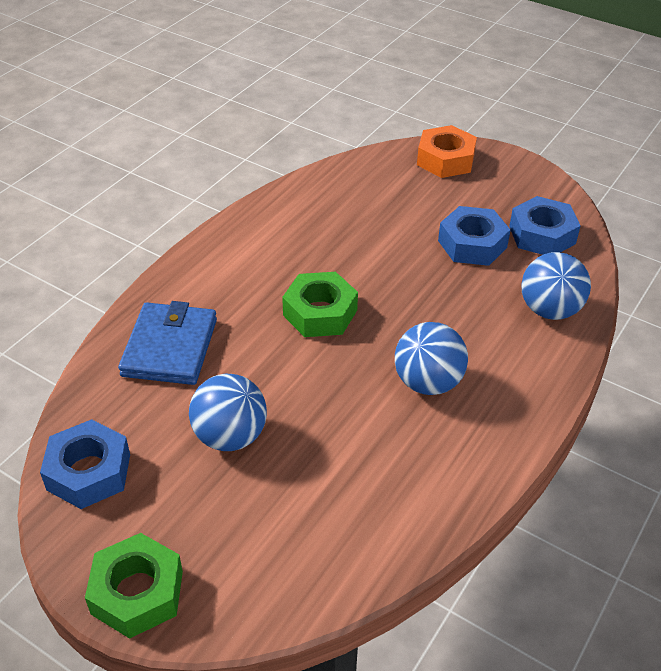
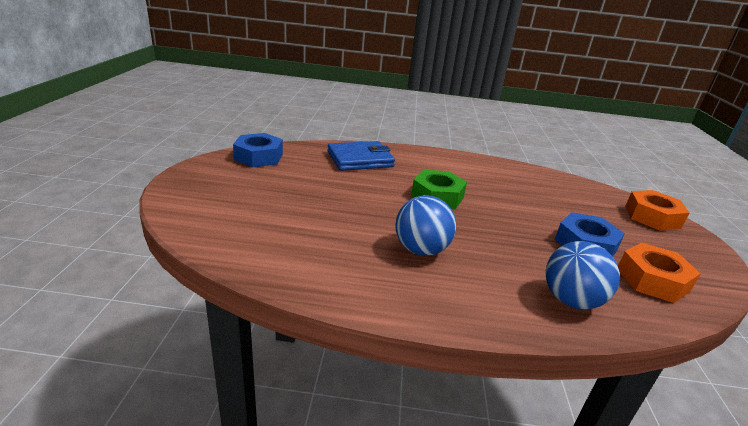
camera: 60 degrees right, 15 degrees down
green nut [85,533,183,639] -> none
blue ball [189,374,267,451] -> none
blue nut [509,196,581,255] -> orange nut [618,243,701,303]

